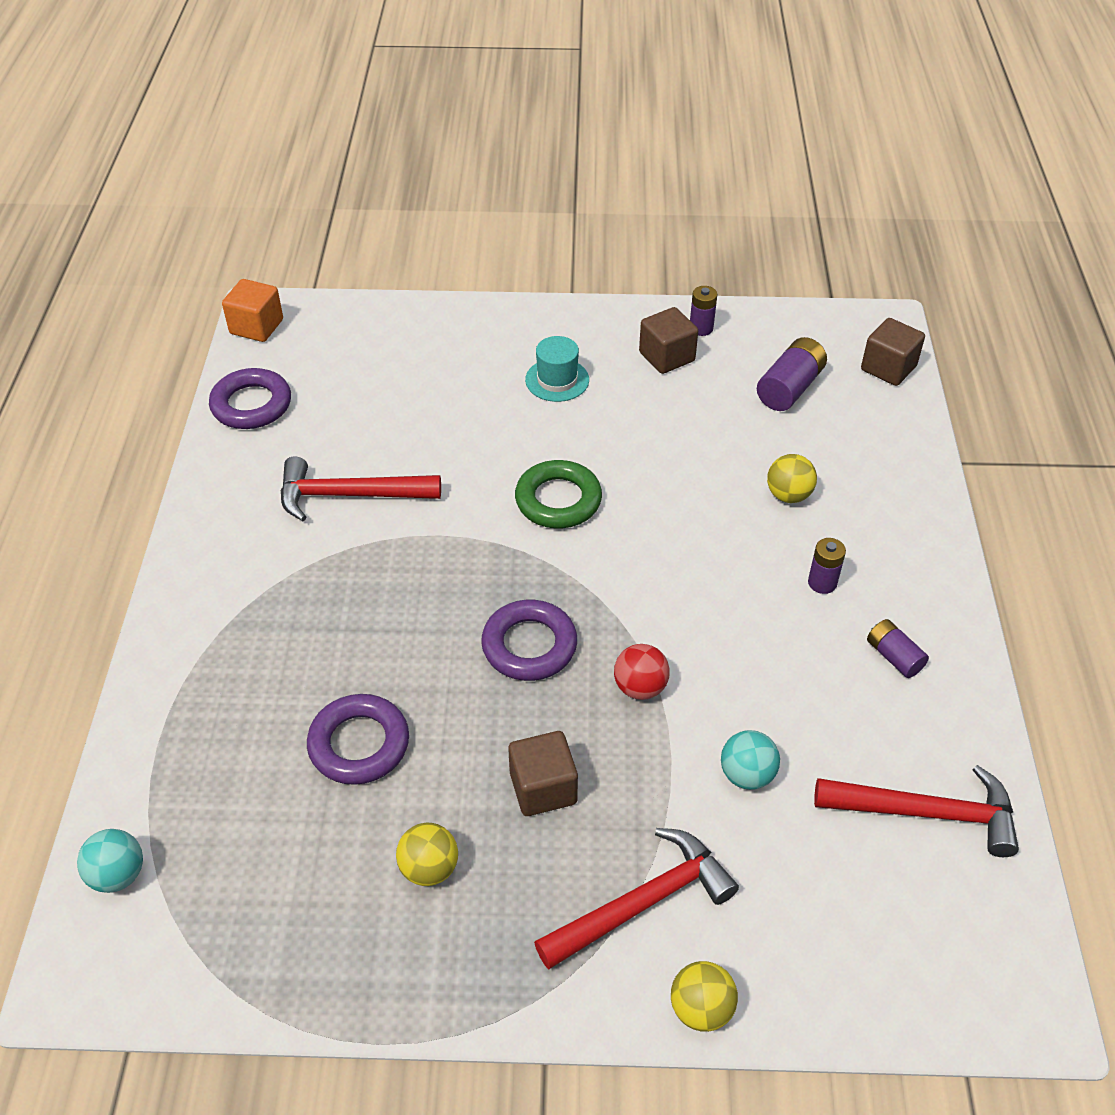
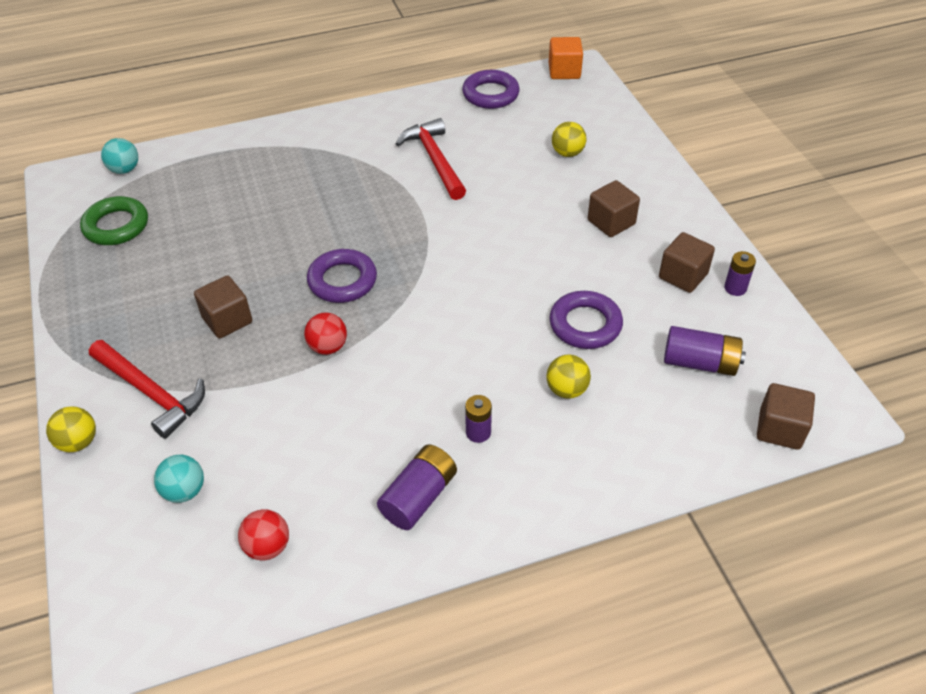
camera: 70 degrees right, 0 degrees up
purple ring [307,694,409,785] -> purple ring moved to [549,291,623,349]
yellow ball [396,823,458,886] -> yellow ball moved to [552,122,586,157]
green ring [515,460,602,528] -> green ring moved to [80,196,148,245]
turquoise hat [525,336,589,402] -> brown cube [588,180,640,237]
turquoise ball [721,730,780,790] -> turquoise ball moved to [154,455,204,503]
red hammer [814,765,1019,857] -> red ball [238,509,289,561]
purple battery [867,619,929,678] -> purple battery [377,444,457,530], size x1.59

